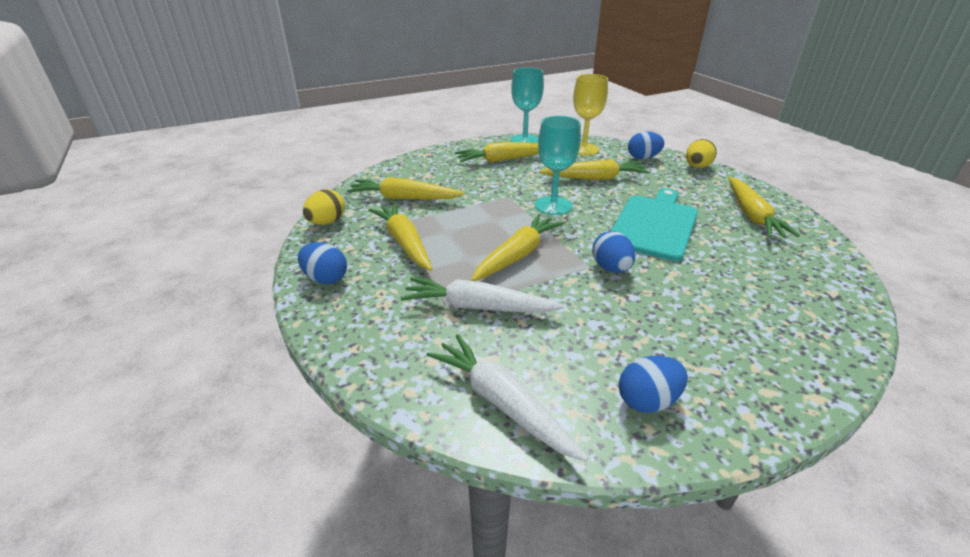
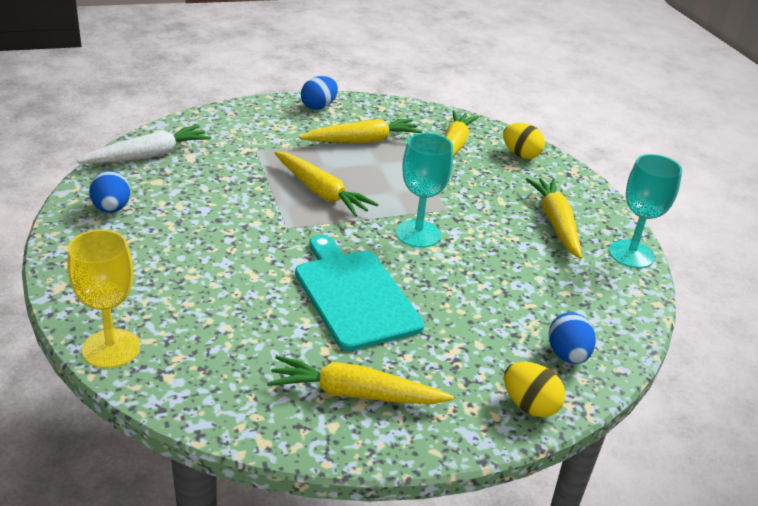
camera: 95 degrees right, 0 degrees up
yellow egg [303,189,345,225] -> yellow egg moved to [503,123,545,159]
white carrot [401,277,564,313] -> none
yellow carrot [539,159,650,180] -> none
yellow goblet [573,74,608,156] -> yellow goblet moved to [68,229,140,369]
blue egg [592,231,636,273] -> none
turquoise cutting board [611,188,698,261] -> turquoise cutting board turned 150 degrees counterclockwise [295,235,424,351]

